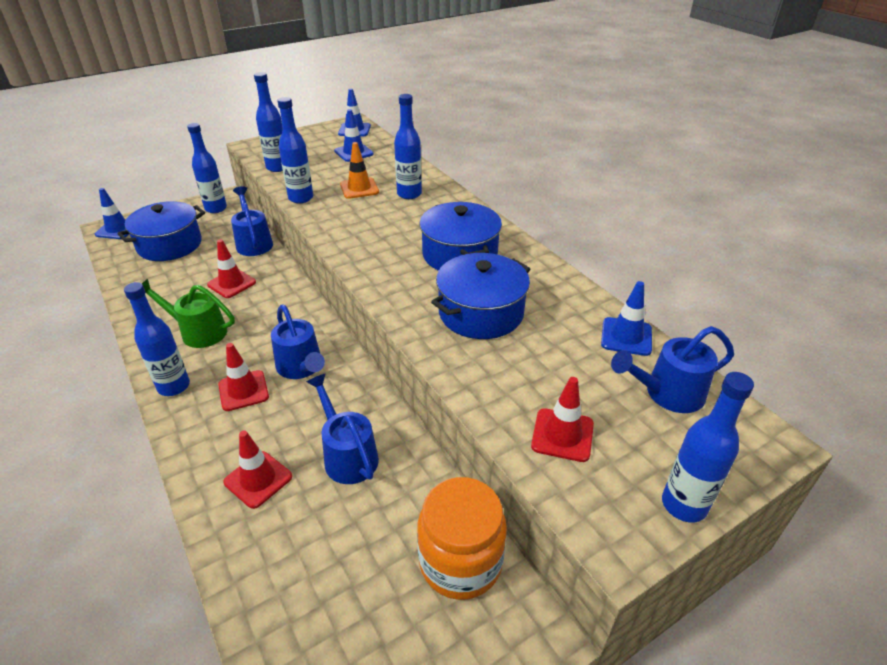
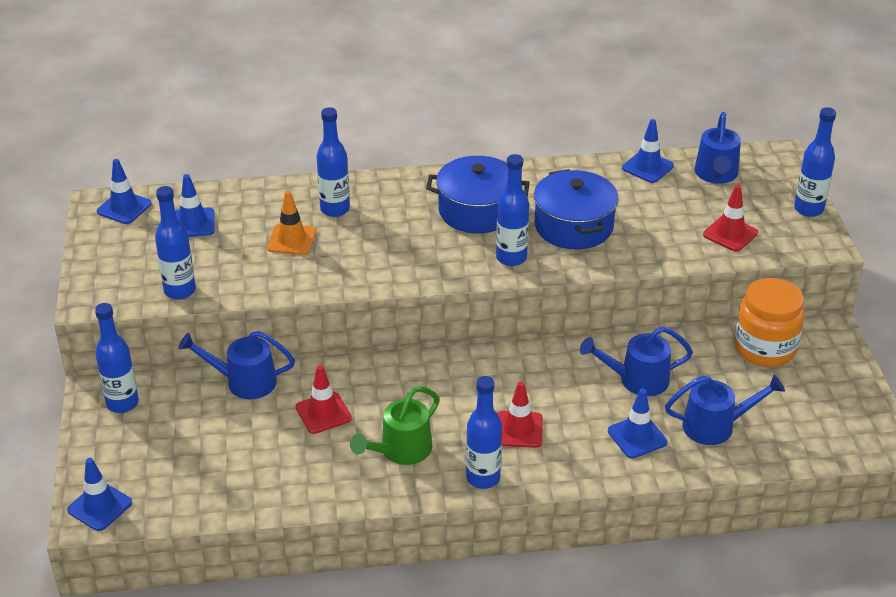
camera: 65 degrees left, 0 degrees up
blue pot [117,201,205,261] -> none
red traffic cone [223,431,292,509] -> blue traffic cone [608,389,667,458]
blue watering can [271,304,325,379] -> blue watering can moved to [665,375,785,445]
blue bottle [277,97,313,203] -> blue bottle moved to [496,154,529,266]

